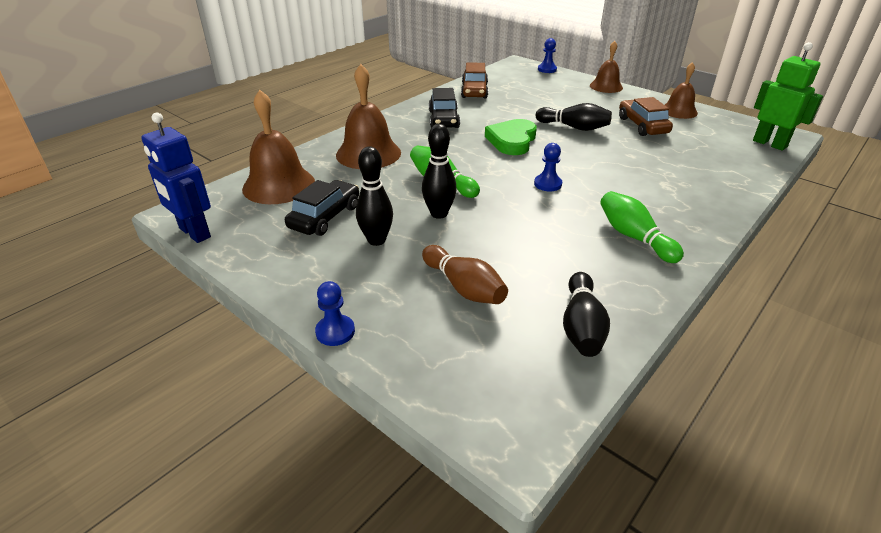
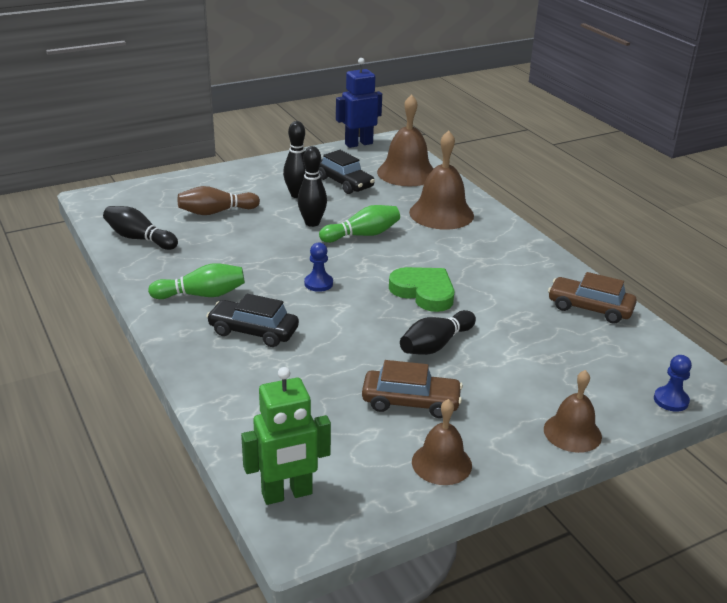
camera: 110 degrees right, 5 degrees down
blue pawn [315,281,355,346] -> none
black car [429,88,460,128] -> black car moved to [206,294,299,347]

